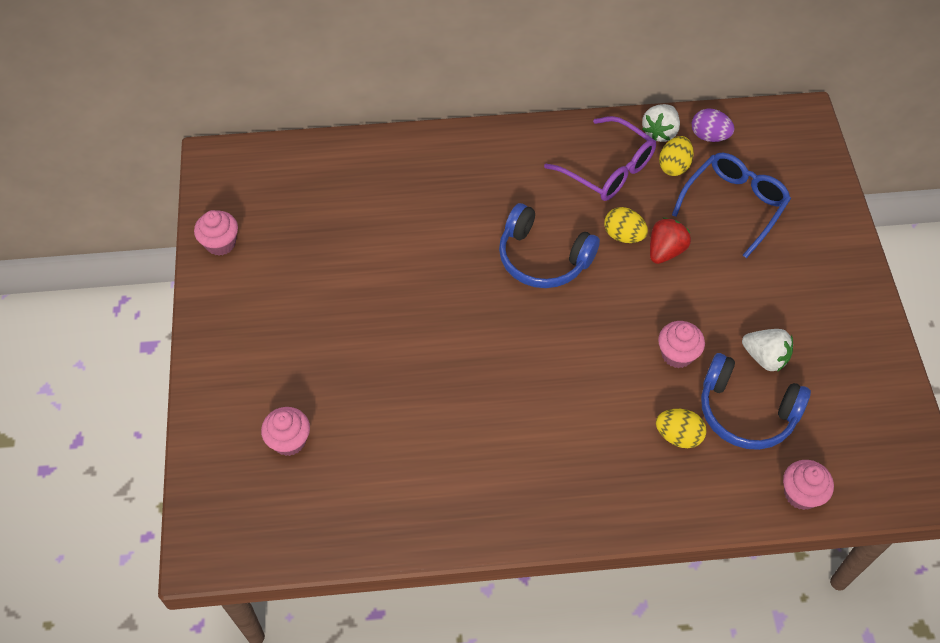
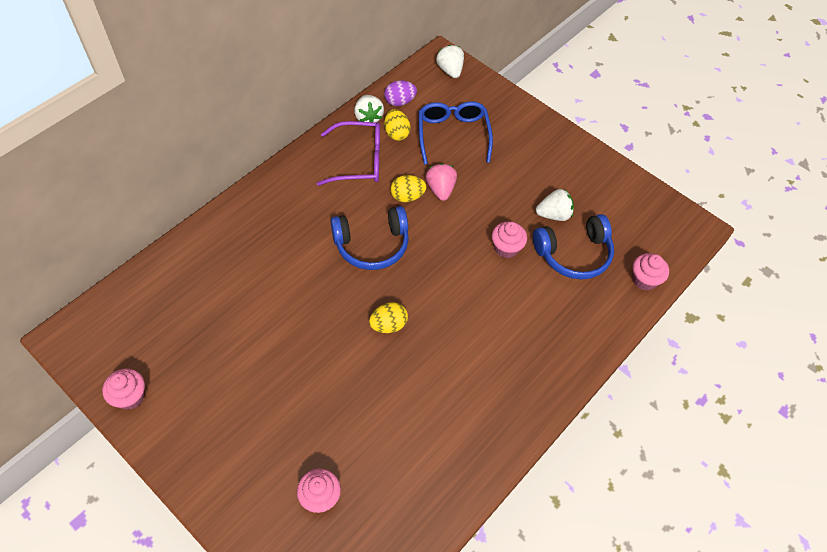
camera: 45 degrees left, 0 degrees up
red strawberry [650,218,691,264] -> pink strawberry [425,164,457,201]
yellow egg [656,409,707,448] -> yellow egg moved to [369,302,408,333]
none -> white strawberry [436,45,464,78]

